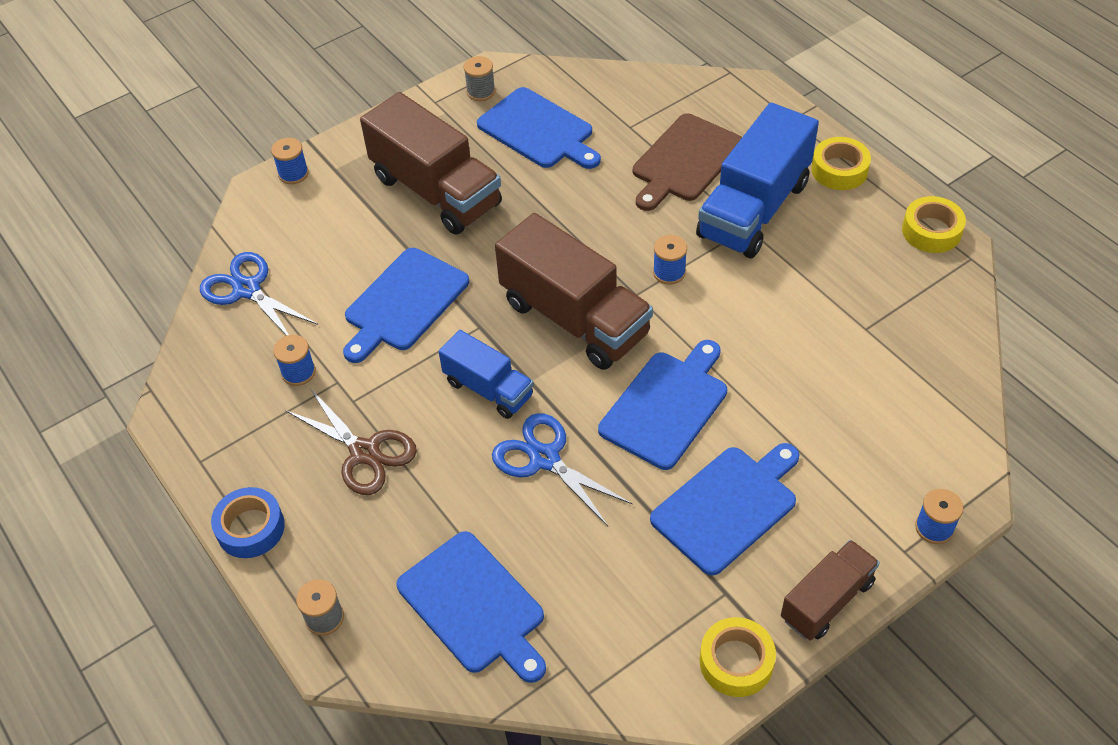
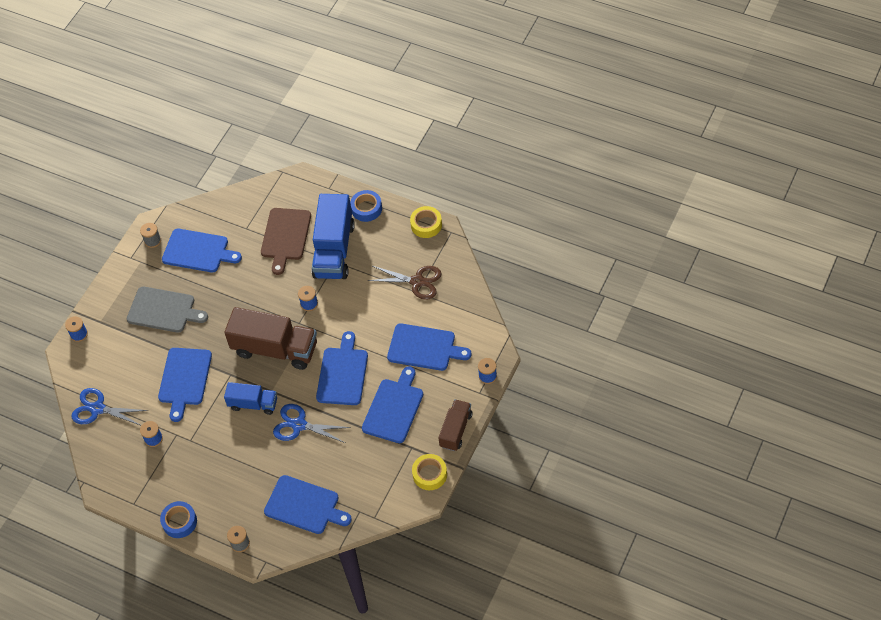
camera: 25 degrees left, 5 degrees up
brown scissors [285,388,417,495] -> brown scissors moved to [368,266,442,300]
brown truck [360,92,502,235] -> grey cutting board [127,287,208,333]
yellow tape [811,137,871,190] -> blue tape [350,190,382,222]
none -> blue cutting board [387,323,471,371]

